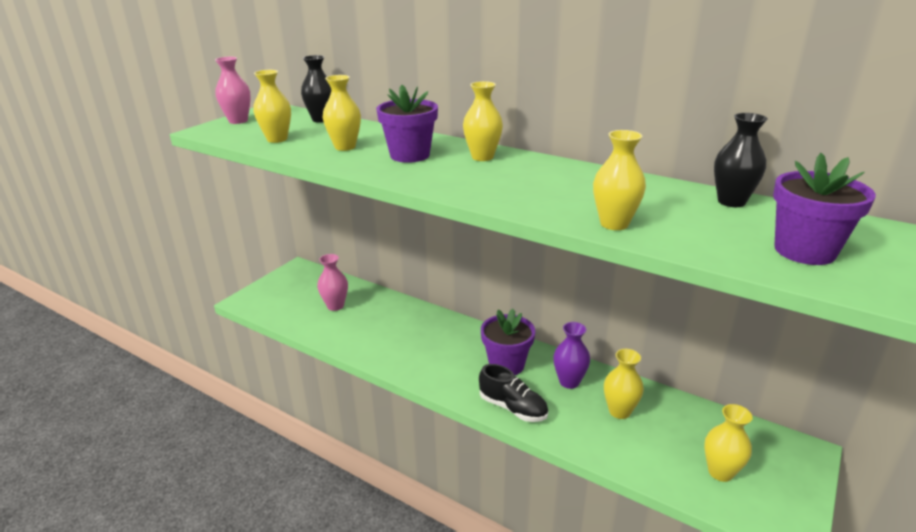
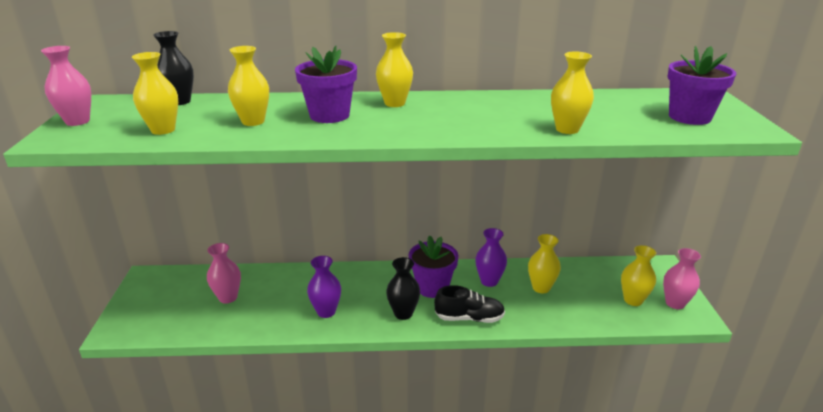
camera: 35 degrees left, 0 degrees up
black vase [714,113,768,207] -> black vase moved to [386,257,420,320]
none -> purple vase [307,256,341,318]
none -> pink vase [663,248,701,309]

